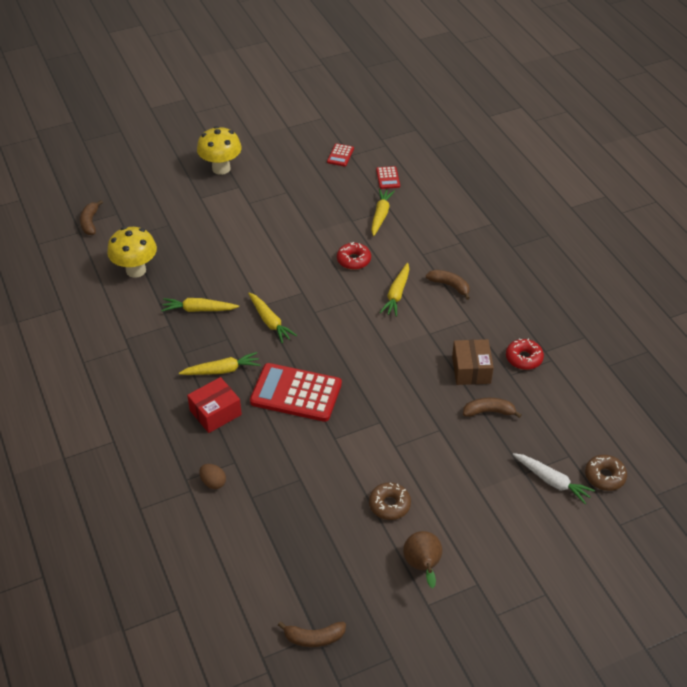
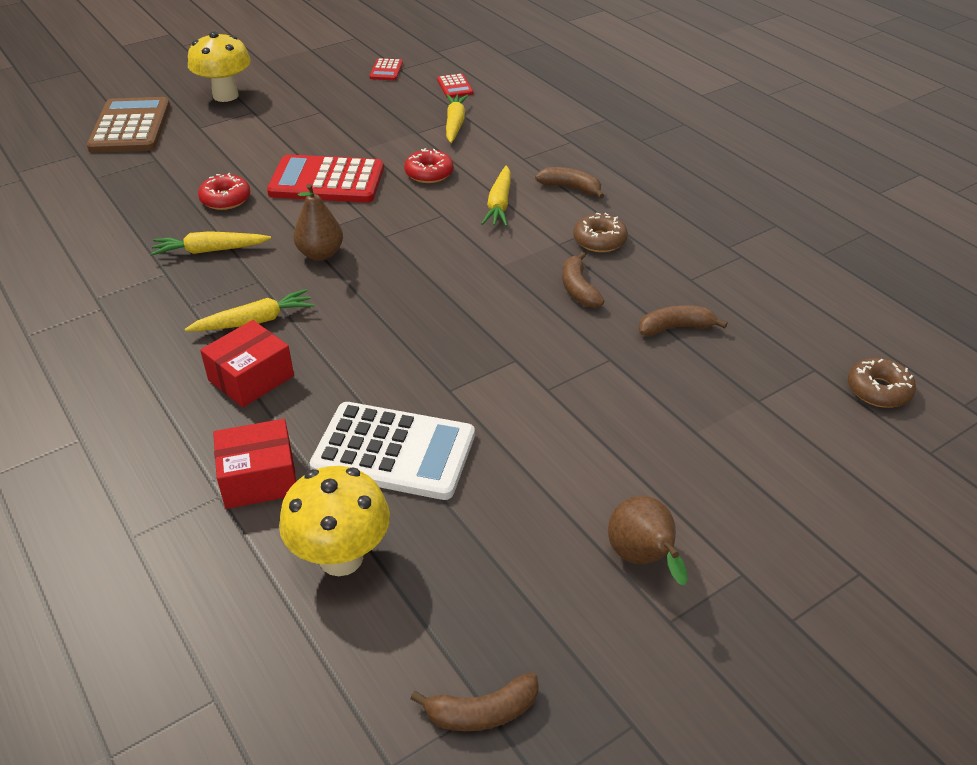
camera: 10 degrees left, 5 degrees down
brown banana [80,200,103,235] -> brown banana moved to [562,252,604,308]
yellow mushroom [107,227,157,278] -> yellow mushroom moved to [279,466,390,576]
brown egg [200,464,226,489] -> red box [213,419,296,509]
yellow carrot [248,292,297,343] -> brown pear [293,183,343,261]
red calculator [250,363,342,422] -> red calculator moved to [267,154,384,203]
brown donut [369,483,411,520] -> brown donut moved to [573,213,628,252]
brown box [452,339,494,385] -> none
red donut [506,338,544,370] -> red donut moved to [198,173,250,210]
white carrot [513,453,595,504] -> none
none -> brown calculator [87,97,170,153]
none -> white calculator [310,402,475,500]

